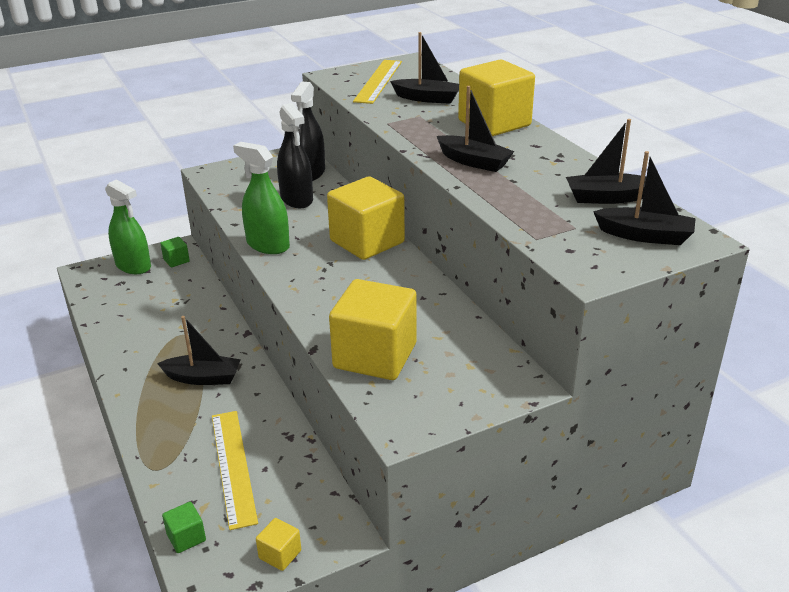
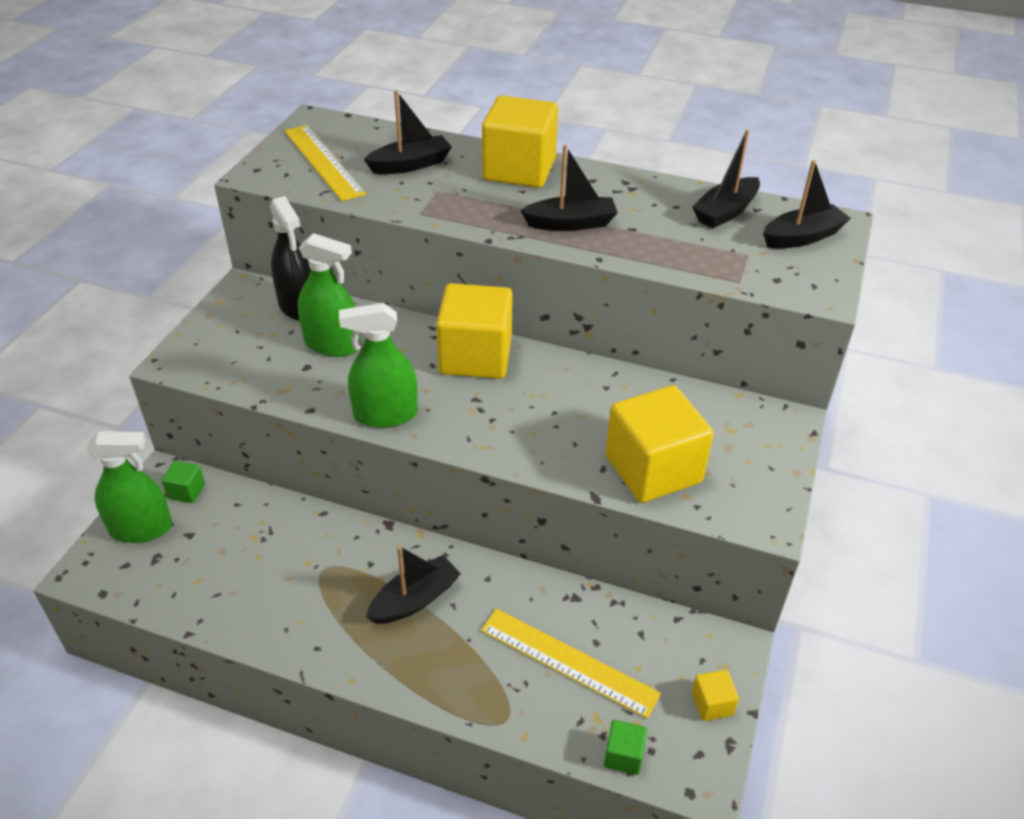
camera: 45 degrees left, 10 degrees up
black spray bottle [277,103,313,208] -> green spray bottle [298,233,360,357]

